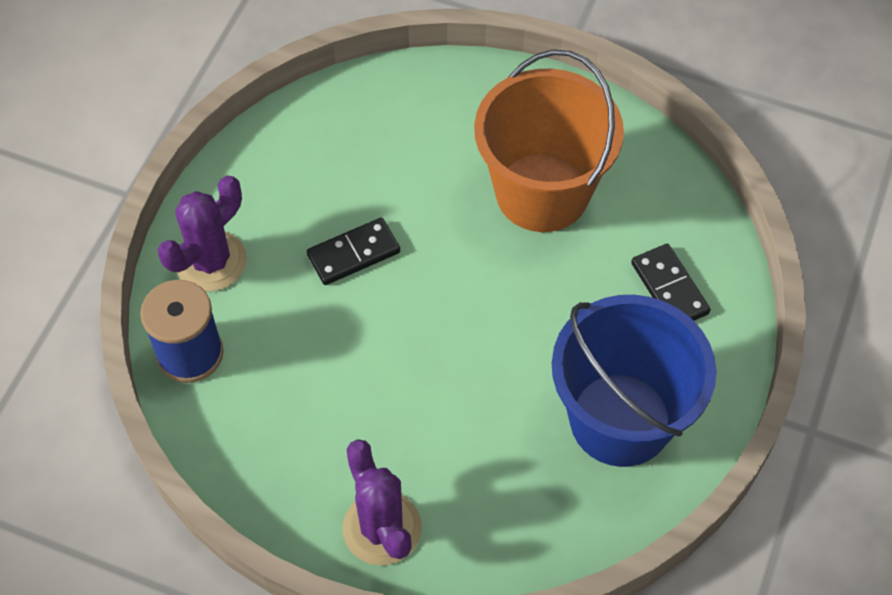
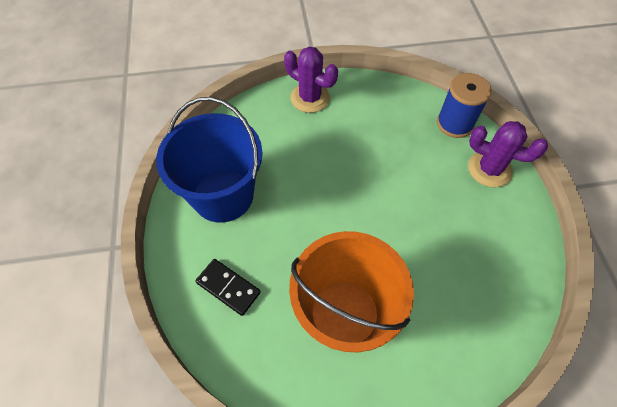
camera: 150 degrees right, 0 degrees up
purple cactus [158,176,247,292] -> purple cactus turned 75 degrees counterclockwise [468,121,548,187]
black domino [307,218,400,285] -> none

